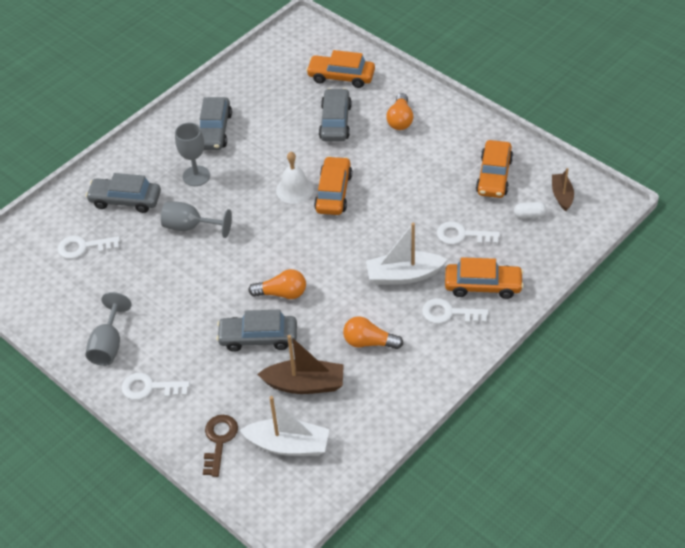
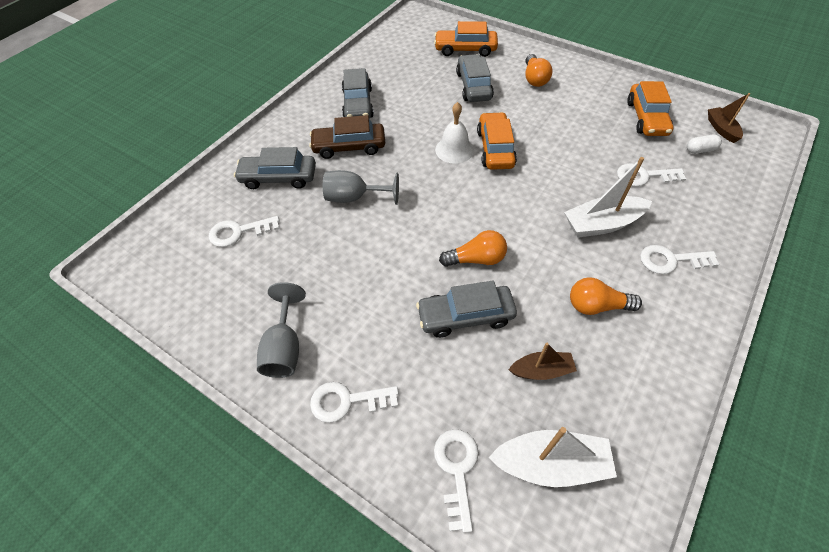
camera: 10 degrees left, 5 degrees up
grey goblet [175,122,210,186] -> brown car [309,115,385,159]
brown key [203,415,238,477] -> white key [434,429,479,533]
brown boat [257,335,344,394] -> brown boat [509,343,577,380], size x0.61
orange car [445,257,524,299] -> none

